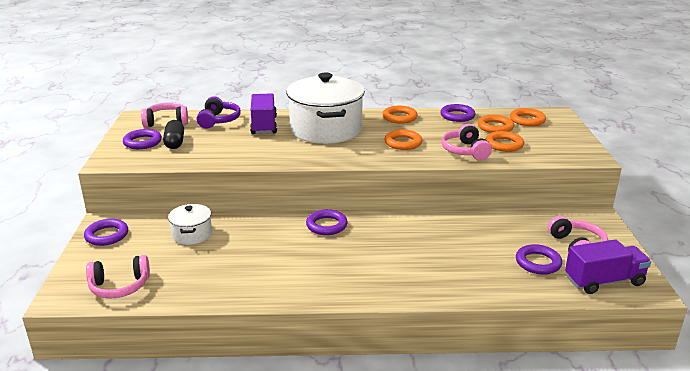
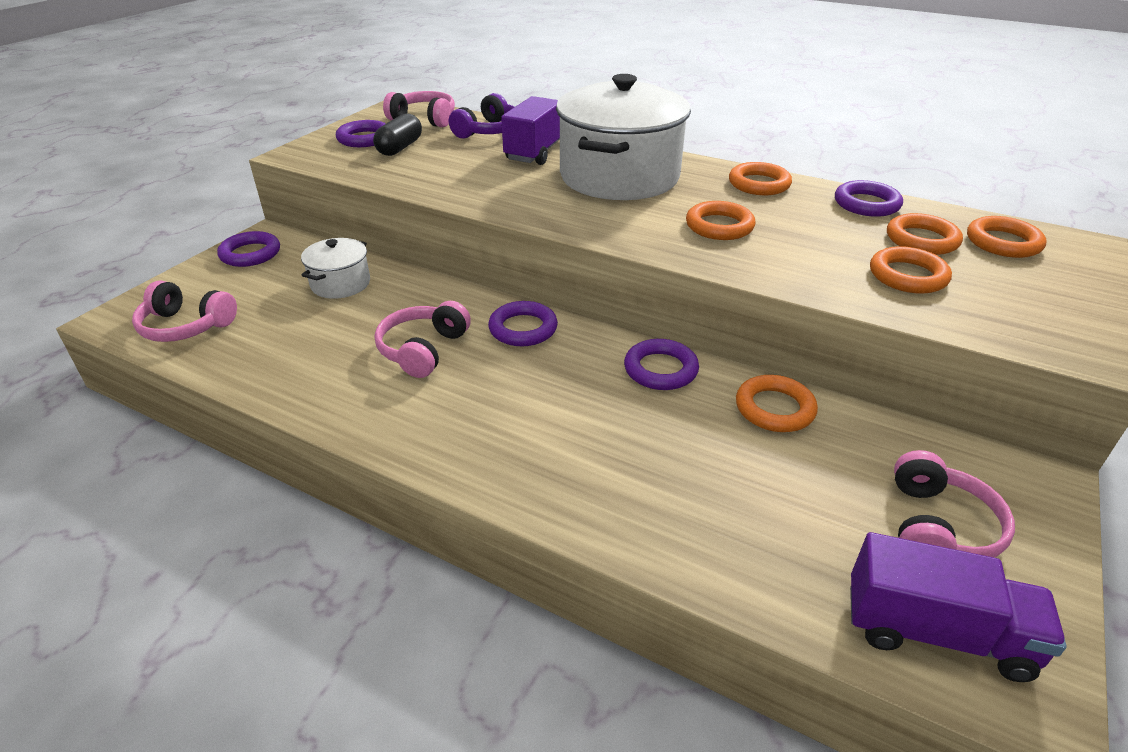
camera: 30 degrees right, 10 degrees up
pink headphones [441,124,492,160] -> pink headphones moved to [375,301,471,378]
purple ring [516,244,562,275] -> purple ring moved to [624,339,699,390]
none -> orange ring [736,375,818,432]

